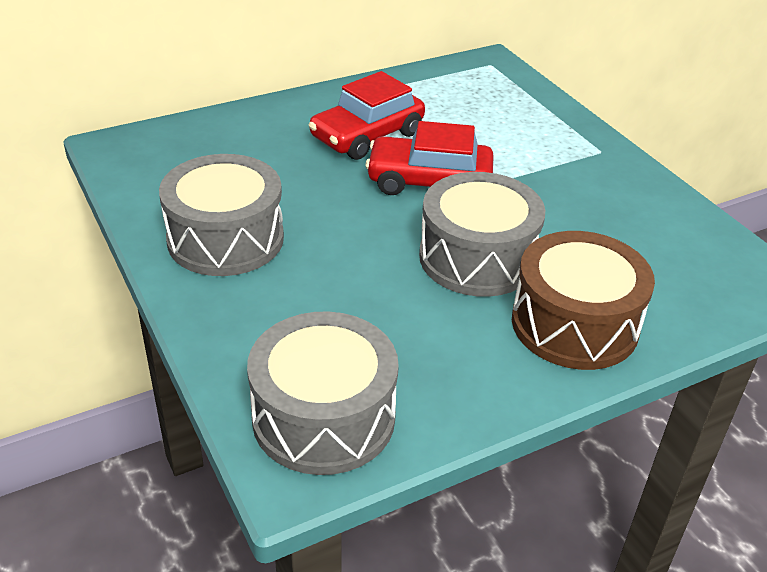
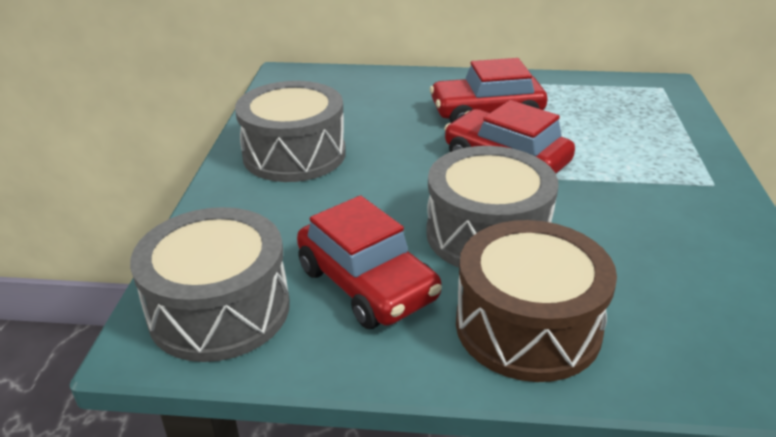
camera: 35 degrees right, 5 degrees down
none -> red car [297,195,442,329]

